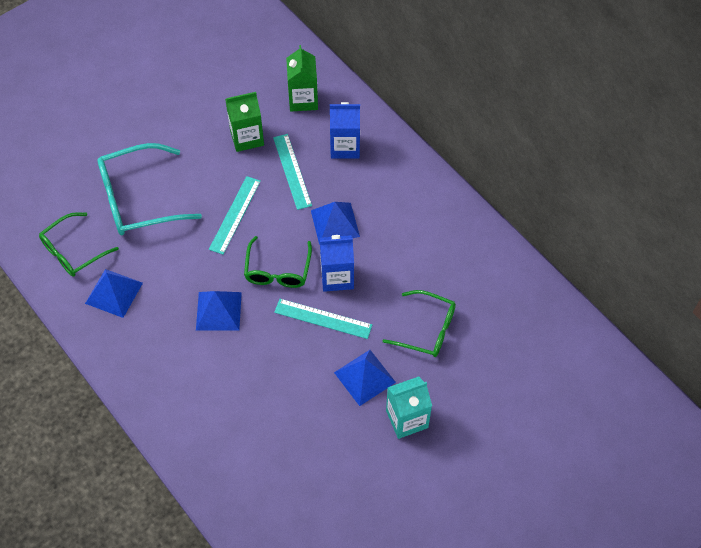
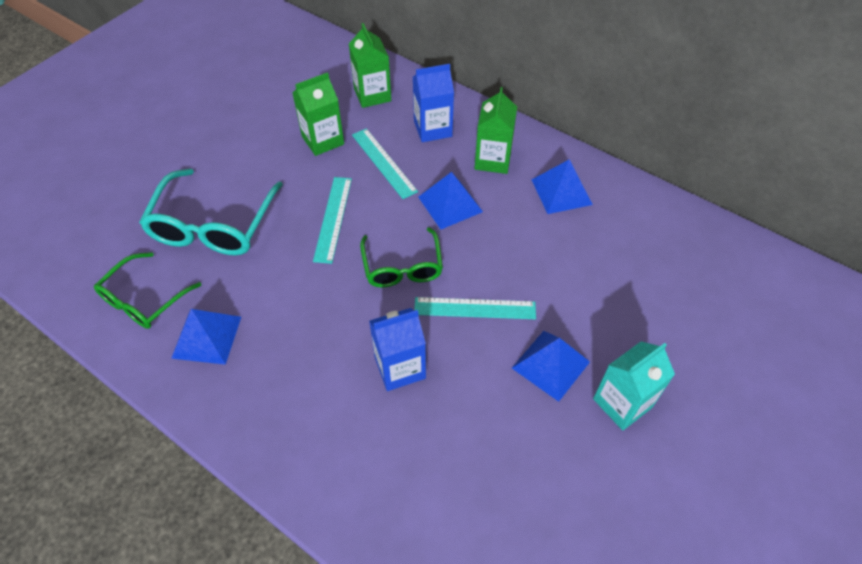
camera: 15 degrees left, 5 degrees down
turquoise glasses [97,143,202,235] -> turquoise glasses turned 45 degrees counterclockwise [139,169,283,255]
blue pyramid [196,291,242,331] -> blue pyramid moved to [532,159,593,214]
blue carton [320,235,354,292] -> blue carton moved to [369,308,426,391]
green glasses [383,290,456,357] -> none
none -> green carton [475,87,517,174]

